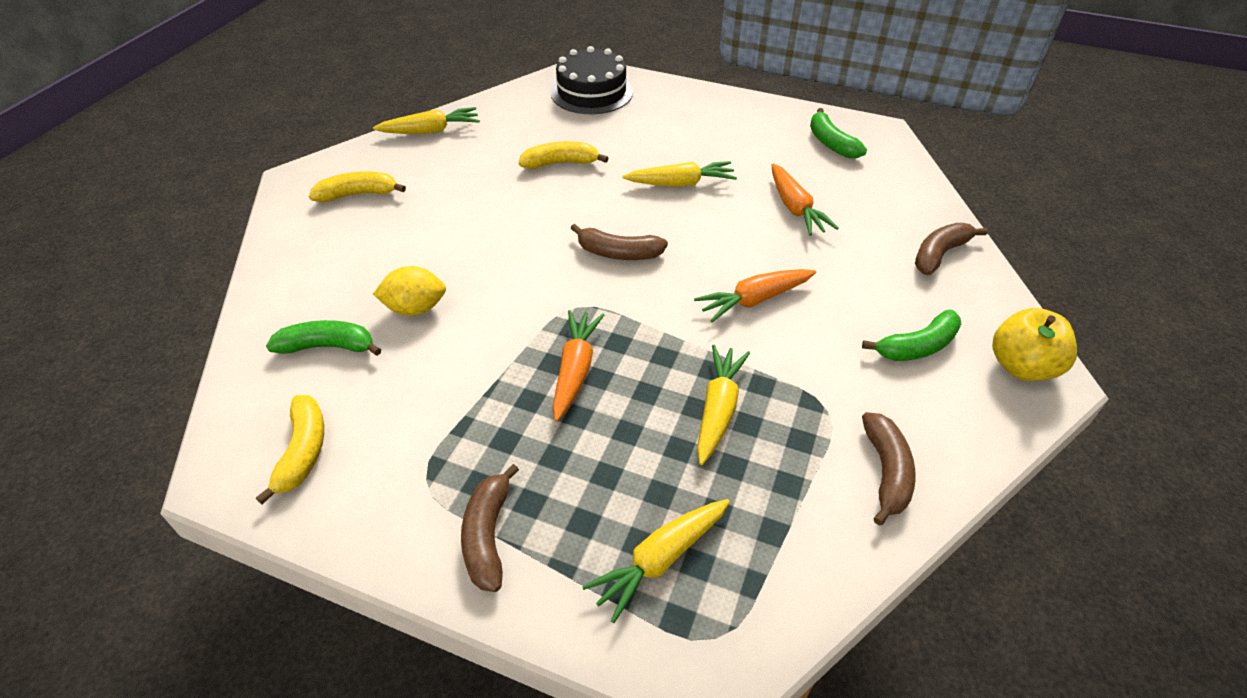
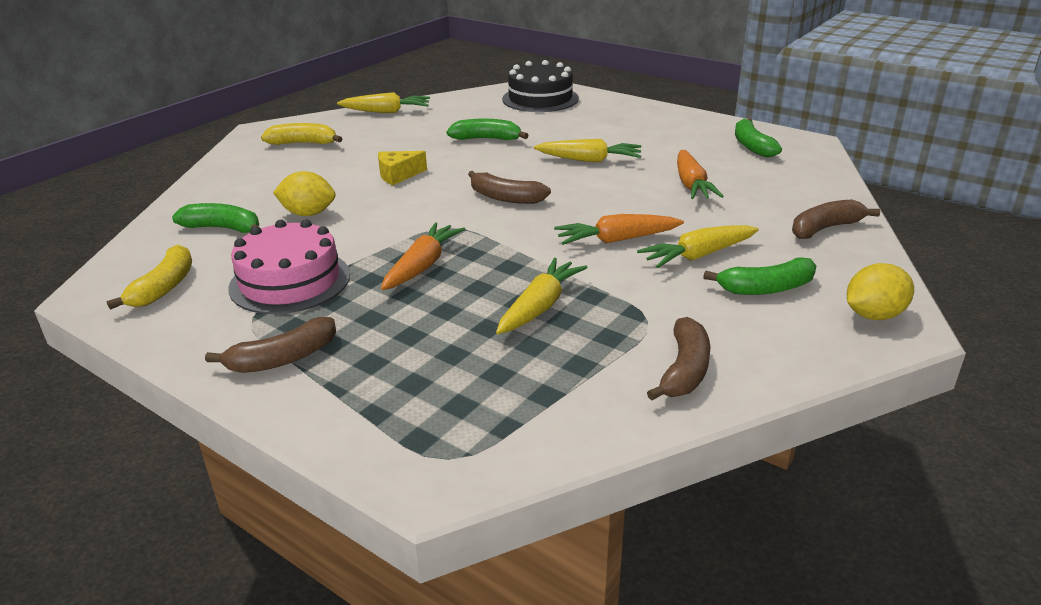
camera: 15 degrees right, 15 degrees down
brown banana [461,464,519,592] -> brown banana turned 135 degrees counterclockwise [205,317,336,373]
yellow banana [519,141,608,169] -> green banana [447,119,529,140]
yellow carrot [582,499,730,623] -> yellow carrot moved to [637,225,759,268]
yellow apple [992,308,1077,381] -> yellow lemon [847,263,914,320]
none -> pink cake [228,220,350,314]
none -> yellow cheese [378,151,427,185]

